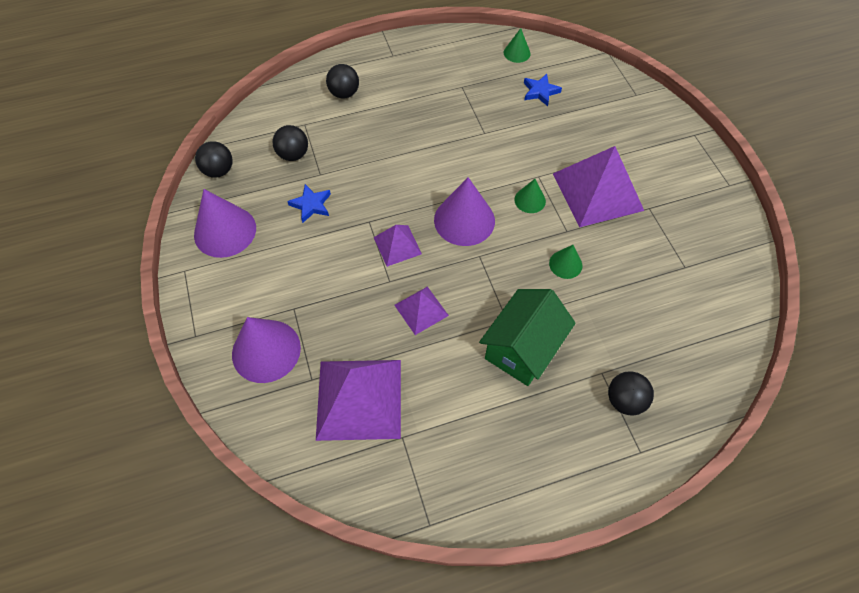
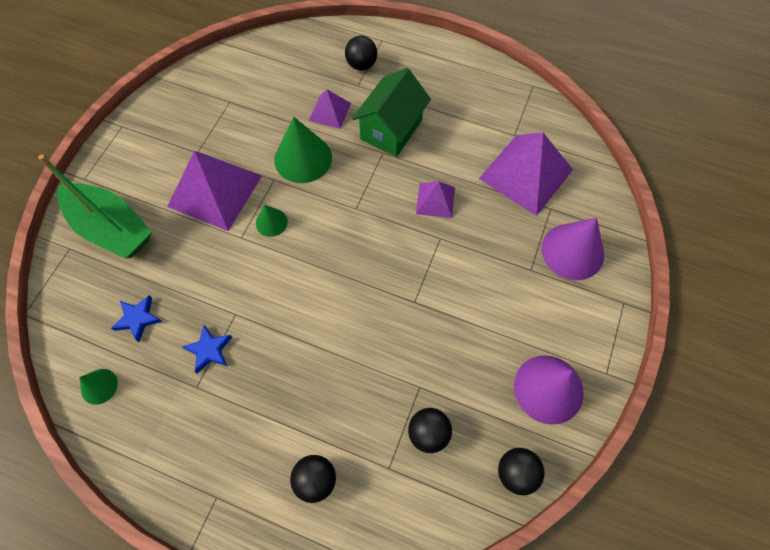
camera: 140 degrees left, 5 degrees up
blue star [287,184,331,223] -> blue star moved to [182,325,232,374]
purple pyramid [374,225,422,267] -> purple pyramid moved to [309,89,351,129]
purple cone [434,177,495,246] -> none
green house [479,289,576,386] -> green house turned 45 degrees counterclockwise [352,68,431,157]
green cone [549,245,582,279] -> green cone [274,117,332,183], size x1.91
none -> green boat [38,154,152,259]

